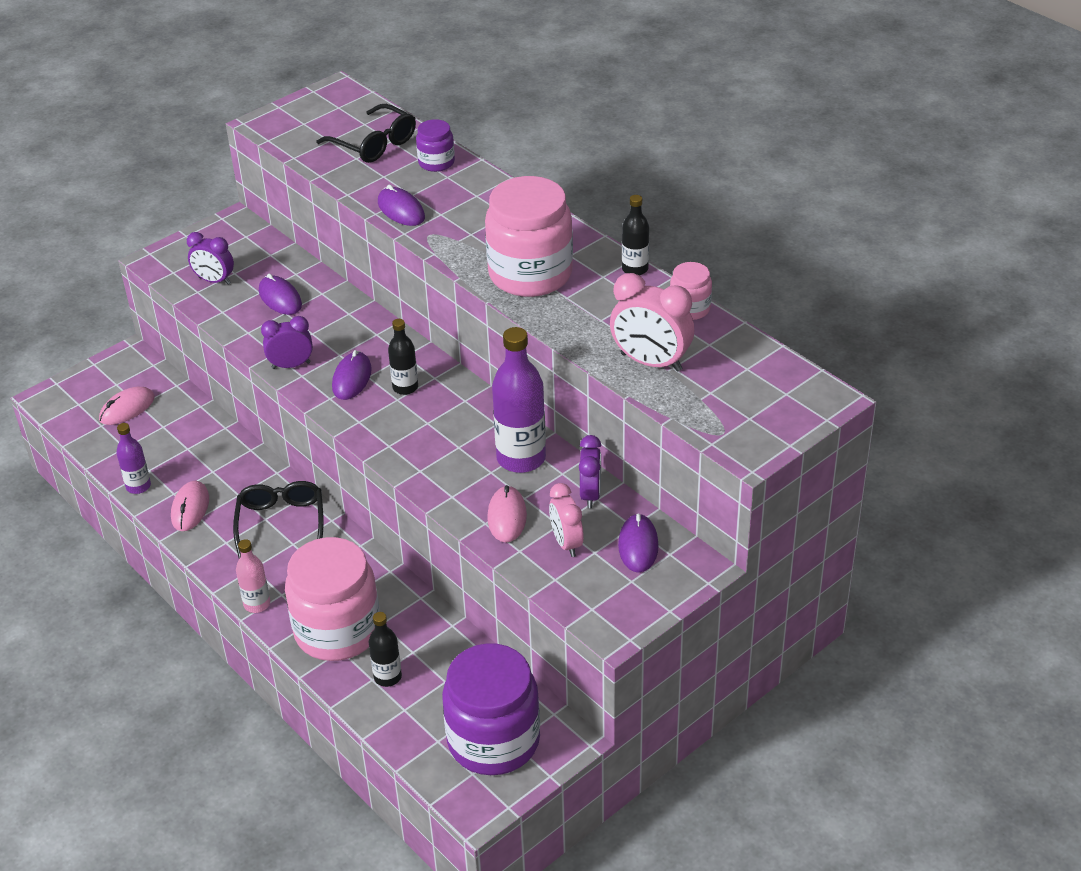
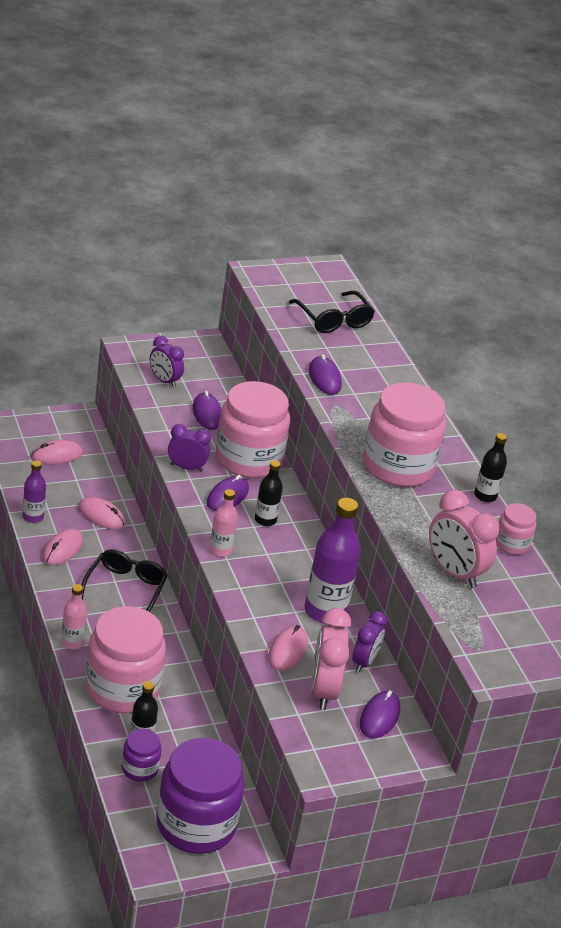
camera: 15 degrees right, 5 degrees down
purple jar [416,119,455,172] -> purple jar moved to [122,729,162,782]
pink clock [549,483,584,557] -> pink clock [311,608,351,710], size x1.55
none -> pink mouse [78,497,126,530]
none -> pink bottle [210,489,238,557]
none -> pink jar [216,381,290,478]

